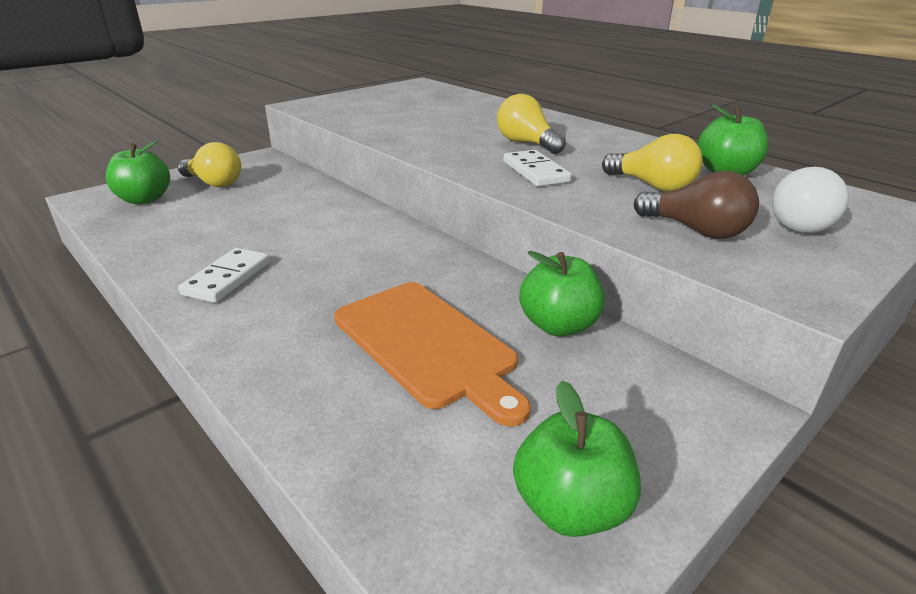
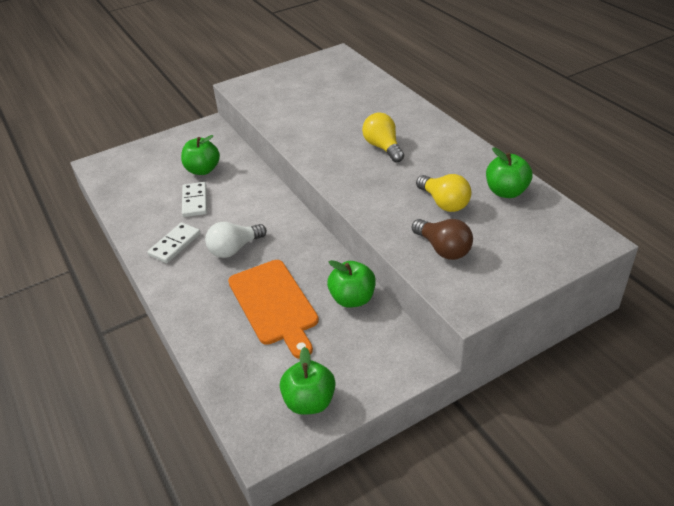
camera: 15 degrees right, 10 degrees up
green apple [106,141,170,204] -> green apple moved to [181,135,220,175]
yellow light bulb [178,142,241,187] -> none
white domino [503,150,572,187] -> white domino moved to [182,182,207,217]
white light bulb [772,167,849,233] -> white light bulb moved to [205,222,267,258]

